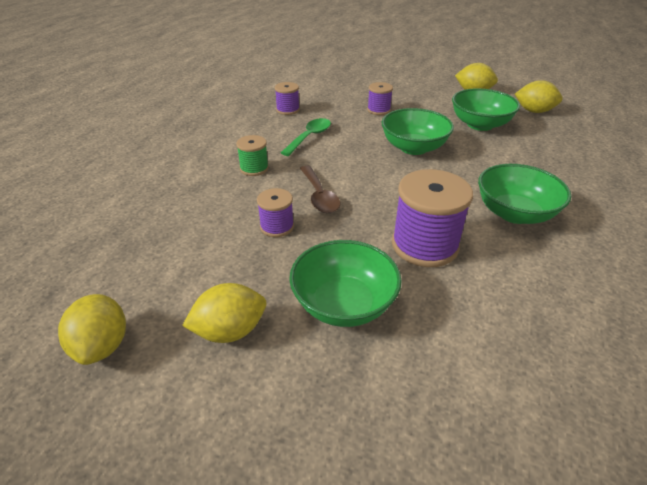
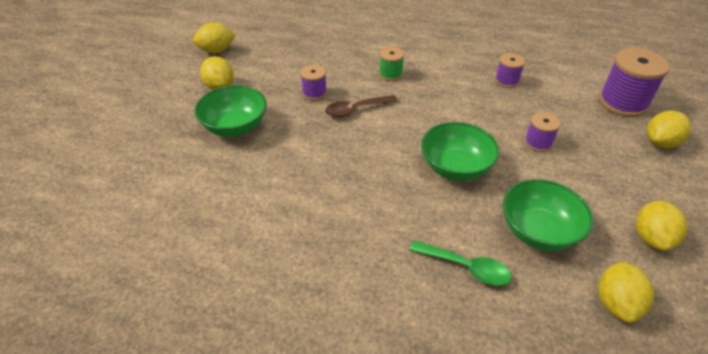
camera: 85 degrees right, 5 degrees up
green spoon [281,118,331,156] -> green spoon moved to [410,240,511,286]
purple spool [392,169,473,267] -> purple spool moved to [599,48,670,117]
green bowl [478,164,571,224] -> none
none -> yellow lemon [647,111,691,148]

